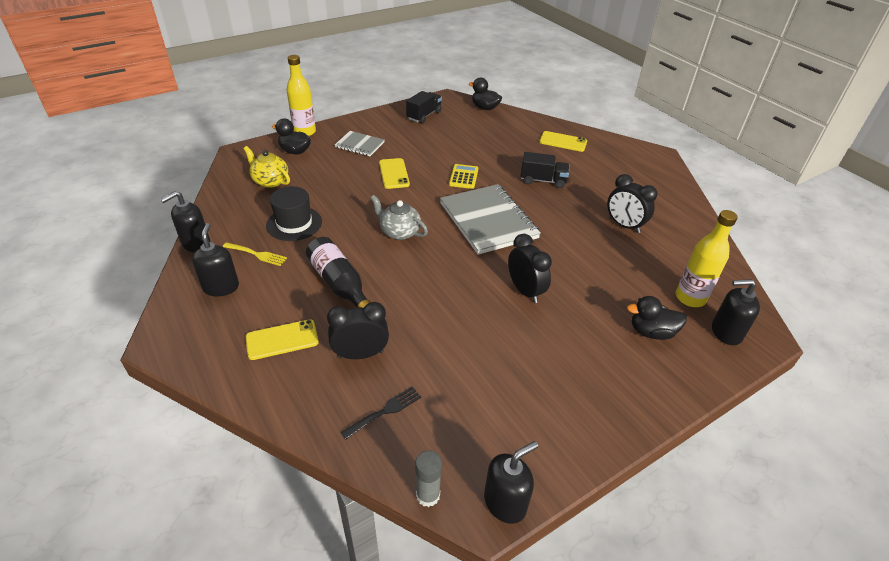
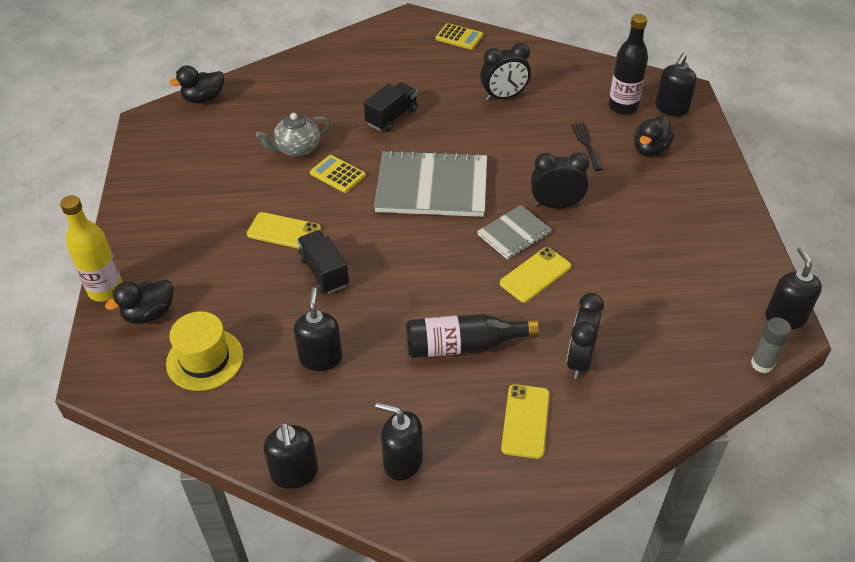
camera: 60 degrees left, 5 degrees up
yellow fork [223,242,287,266] -> none
yellow teapot [243,146,290,188] -> yellow hat [166,311,243,391]
black hat [266,186,322,241] -> black soap dispenser [294,287,343,371]
grey notebook [334,131,385,156] -> grey notebook moved to [477,205,552,260]
black fork [341,387,421,440] -> black fork moved to [571,123,603,171]
grey teapot [371,195,428,240] -> grey teapot moved to [256,113,331,157]
black truck [406,91,442,124] -> black truck moved to [297,230,349,294]
yellow phone [539,131,587,152] -> yellow phone moved to [500,247,571,303]
yellow bottle [676,210,738,307] -> black bottle [609,14,648,115]
none -> yellow calculator [435,23,483,50]

